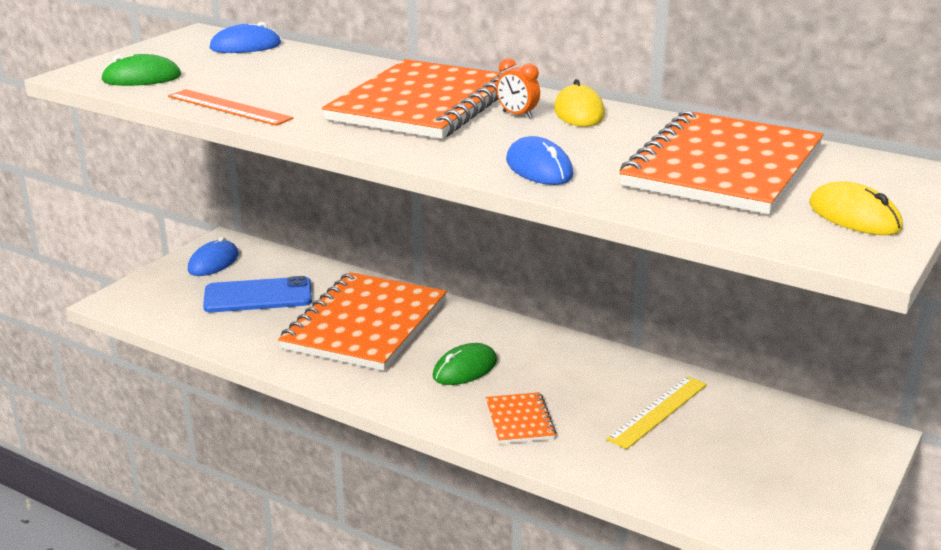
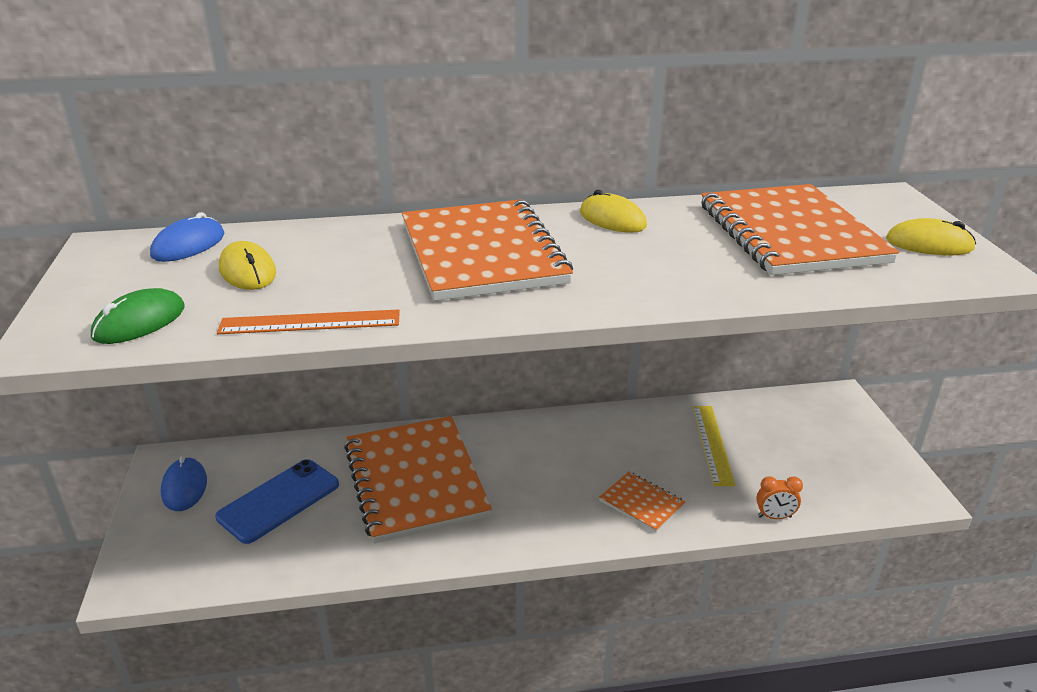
camera: 40 degrees left, 5 degrees up
green mouse [433,343,497,385] -> none
orange clock [496,58,540,119] -> orange clock moved to [756,476,803,519]
blue mouse [506,136,573,185] -> none
none -> yellow mouse [219,241,276,290]

